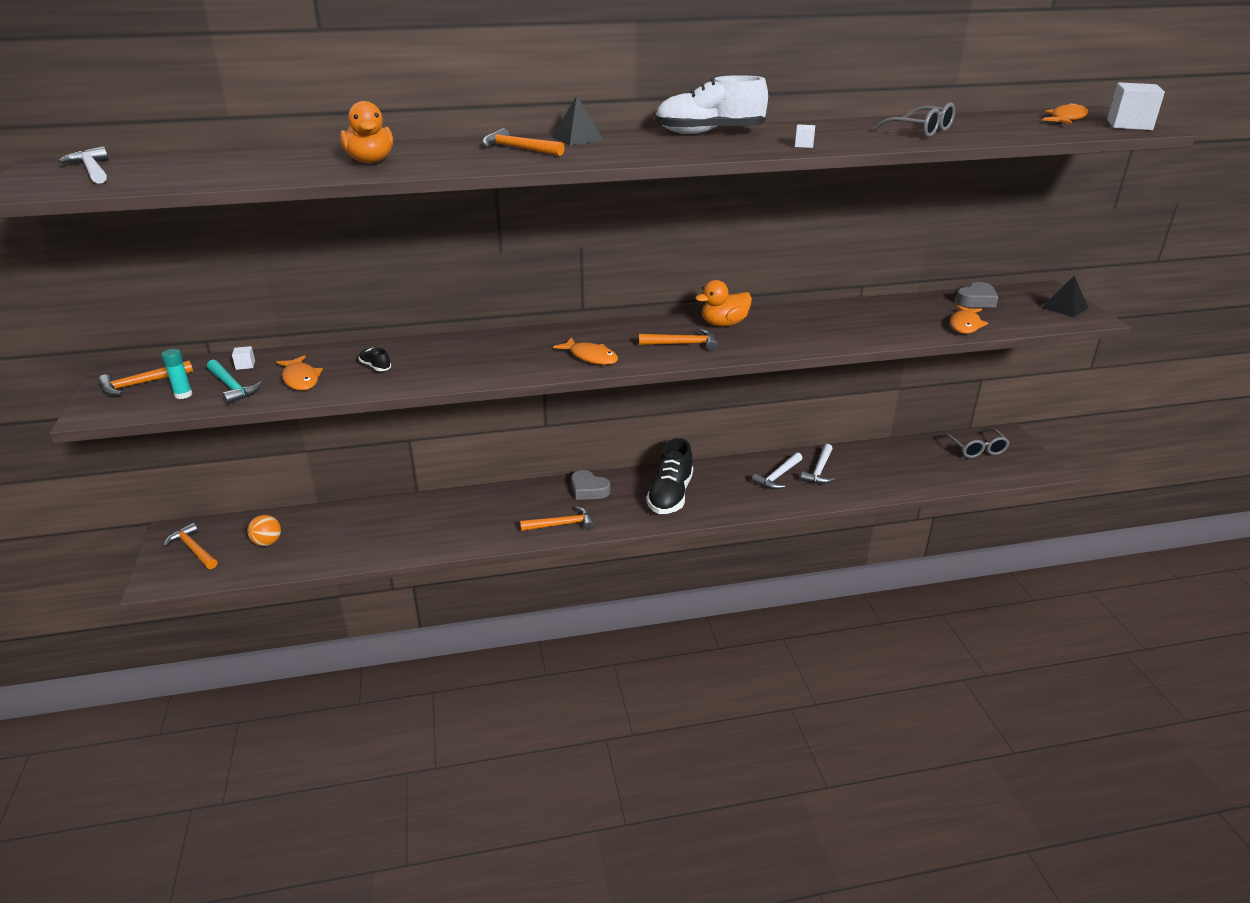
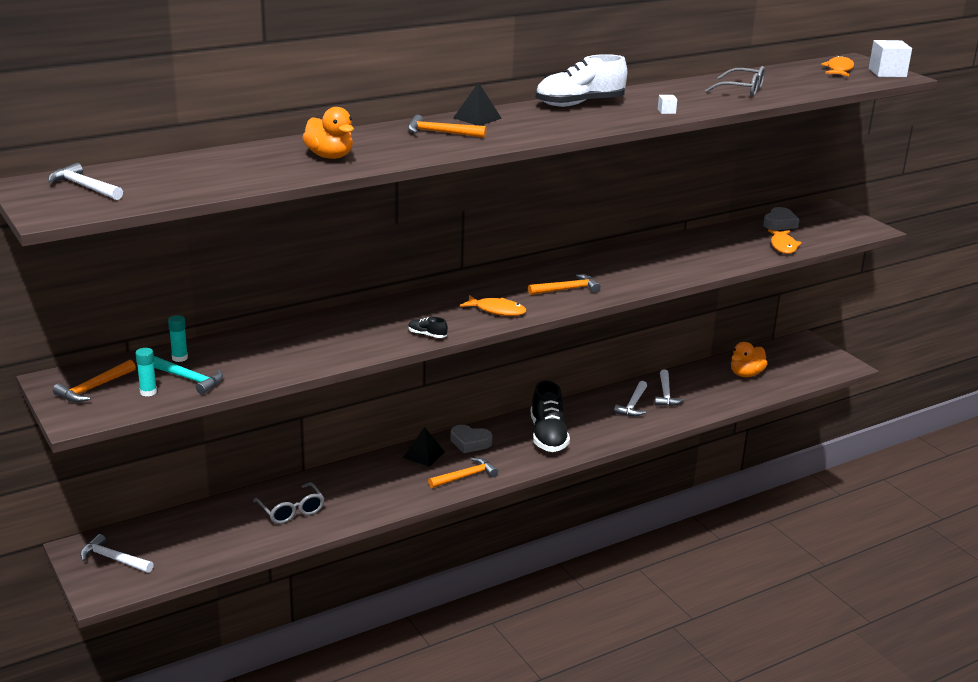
camera: 20 degrees left, 5 degrees down
orange hammer [164,523,217,569] -> white hammer [80,534,154,573]
white cube [232,346,255,370] -> turquoise glue stick [168,315,188,362]
orange ball [247,515,281,546] -> none
orange fish [276,355,323,390] -> none
black shoe [359,348,391,371] -> black shoe moved to [408,317,448,338]
orange duck [695,280,752,326] -> orange duck moved to [731,342,767,377]
grey glasses [941,428,1010,458] -> grey glasses moved to [253,482,325,524]
black pyramid [1042,275,1088,317] -> black pyramid moved to [403,427,445,467]

